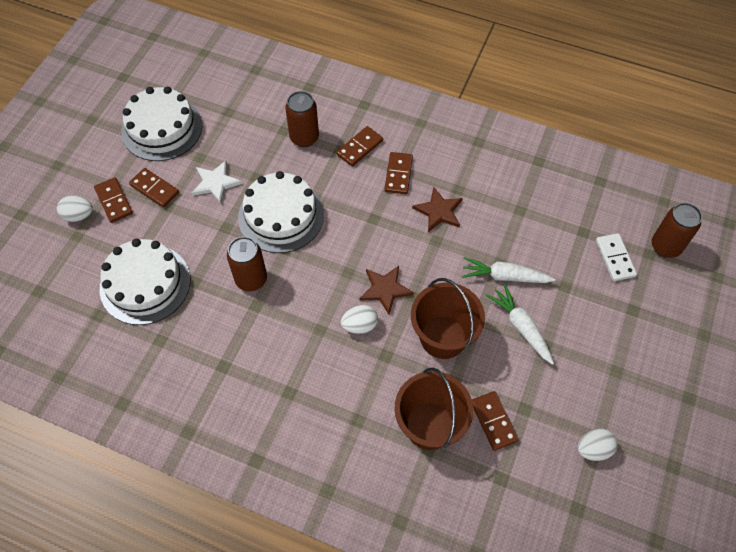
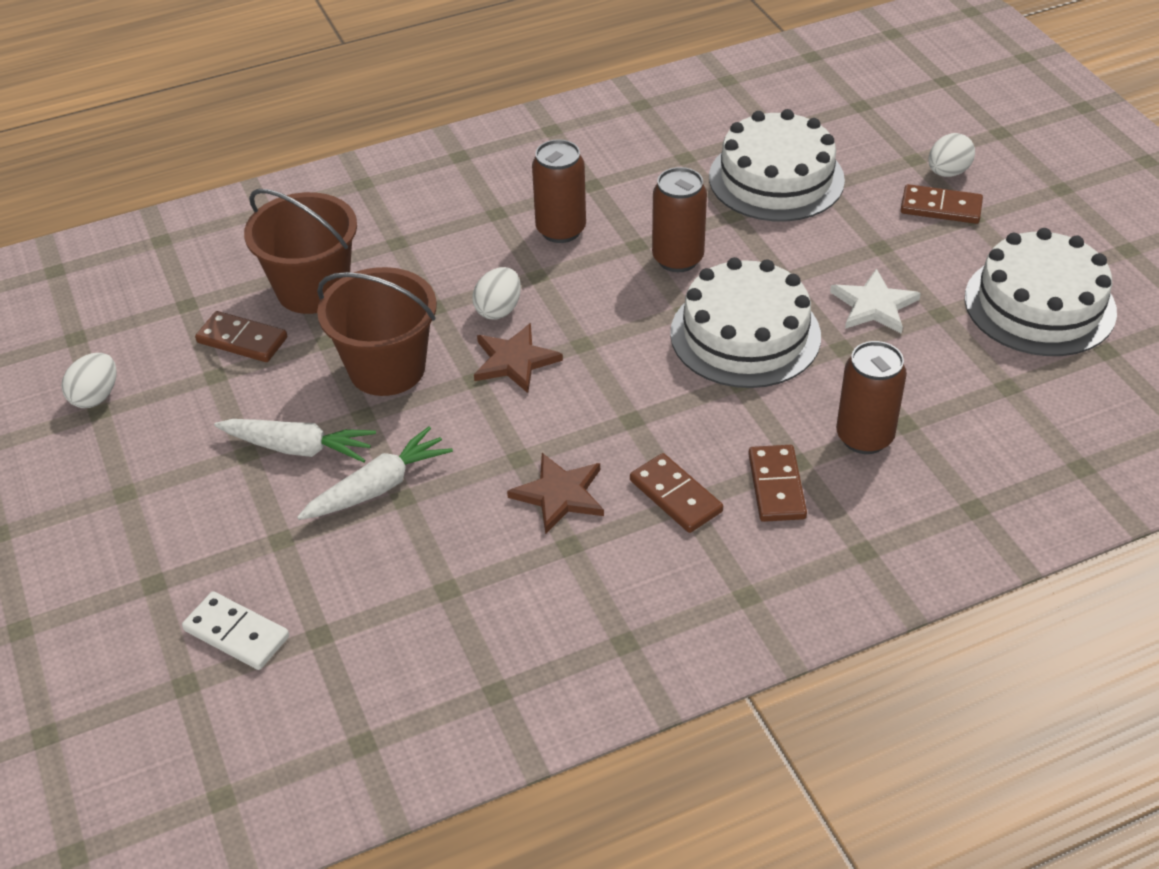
camera: 135 degrees right, 15 degrees down
brown domino [129,168,179,208] -> none
brown can [652,203,702,258] -> brown can moved to [532,140,586,243]

